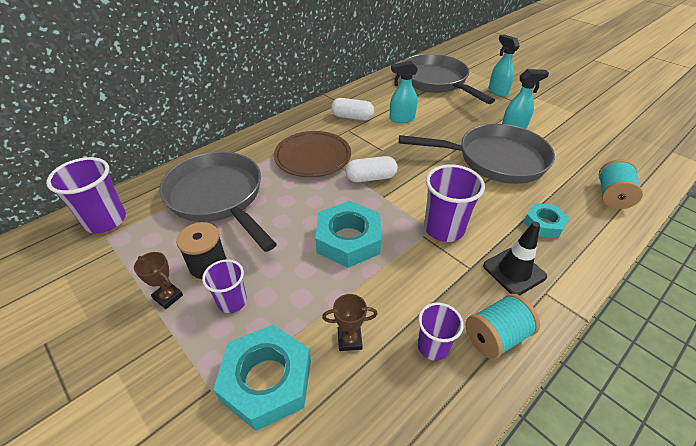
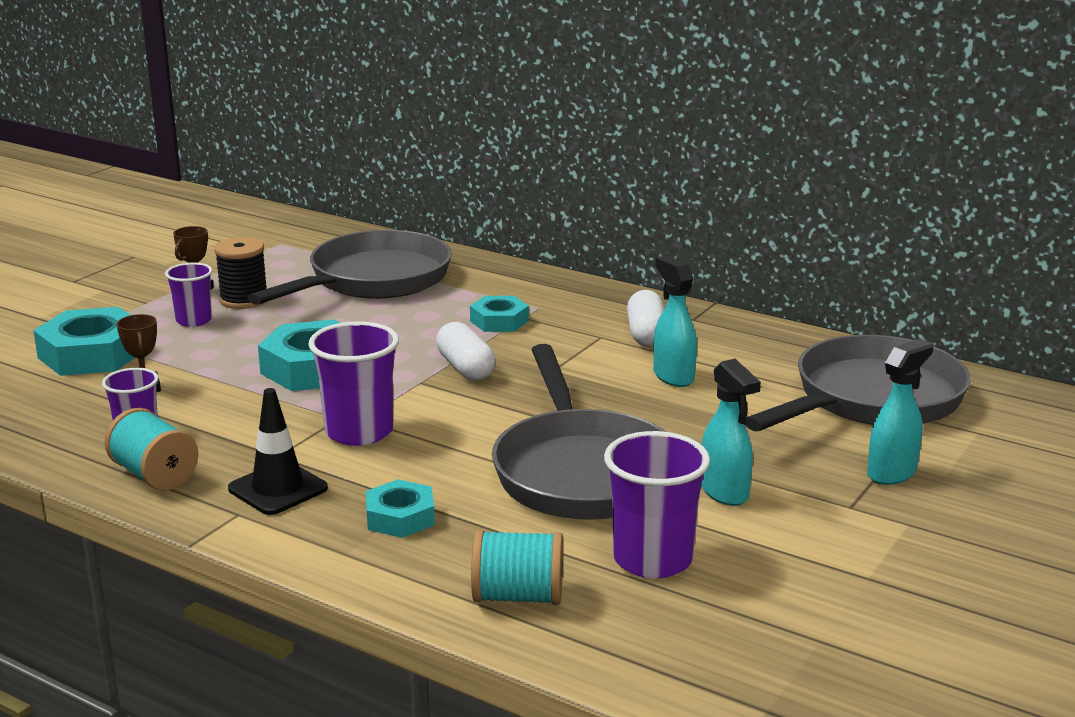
camera: 75 degrees right, 20 degrees down
purple cup [46,157,126,233] -> purple cup moved to [604,431,710,578]
brown plate [274,131,351,177] -> turquoise nut [470,296,529,332]

